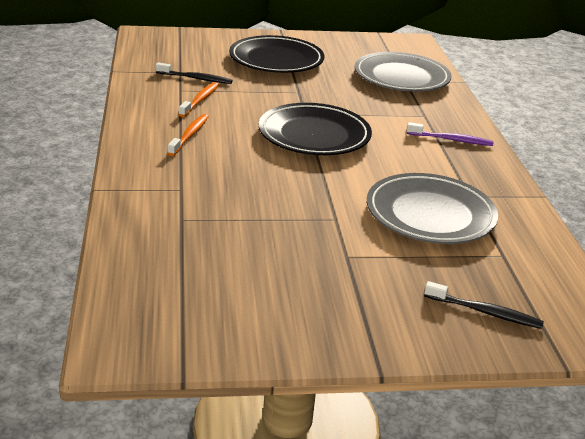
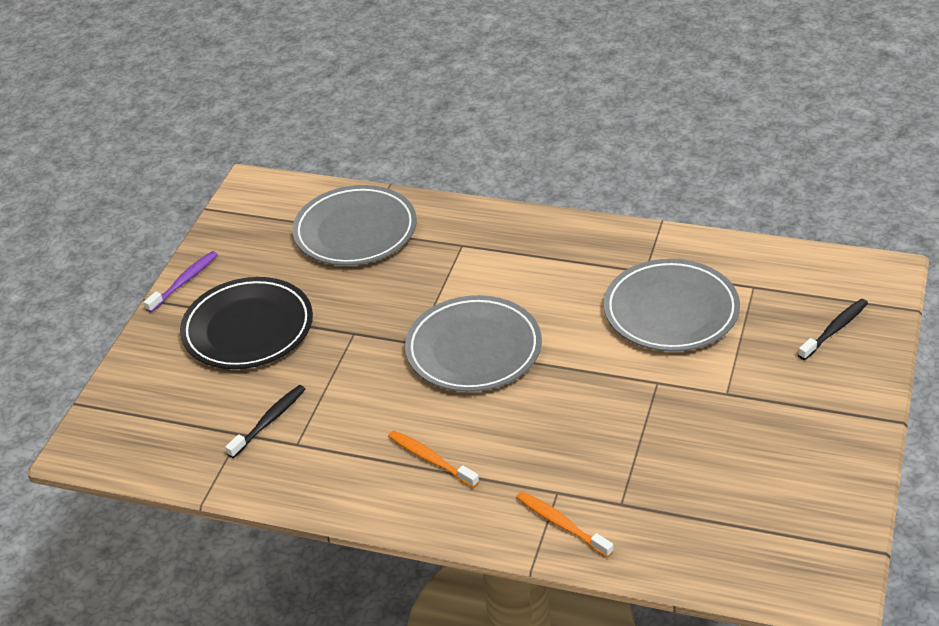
camera: 60 degrees left, 10 degrees up
orange toothbrush [178,82,219,117] -> orange toothbrush moved to [516,491,613,558]
black plate [259,103,372,155] -> grey plate [405,295,542,392]
purple toothbrush [407,122,493,146] -> purple toothbrush moved to [144,251,218,312]

